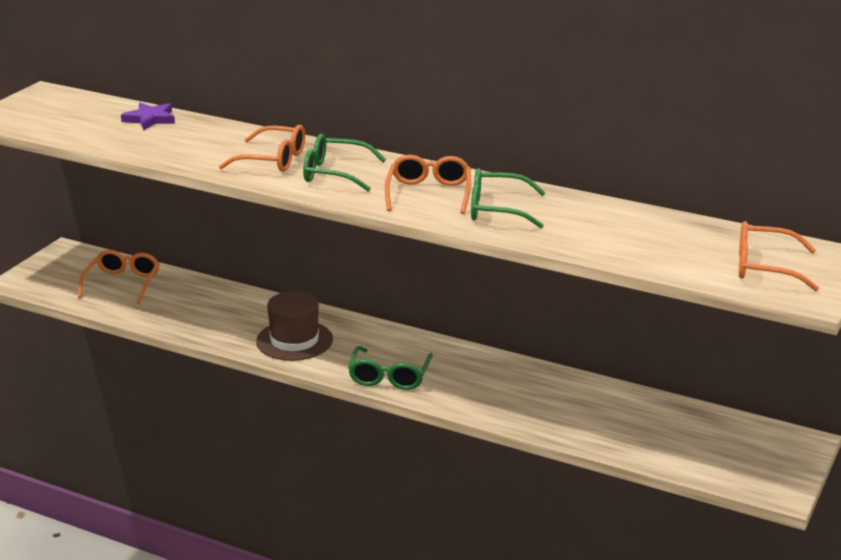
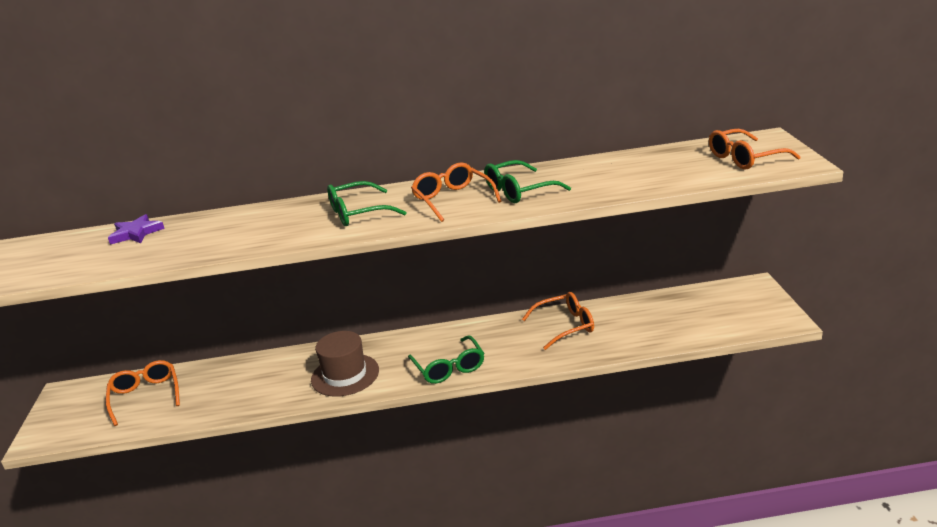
camera: 30 degrees left, 0 degrees up
orange glasses [219,125,305,172] -> orange glasses moved to [522,292,594,350]

